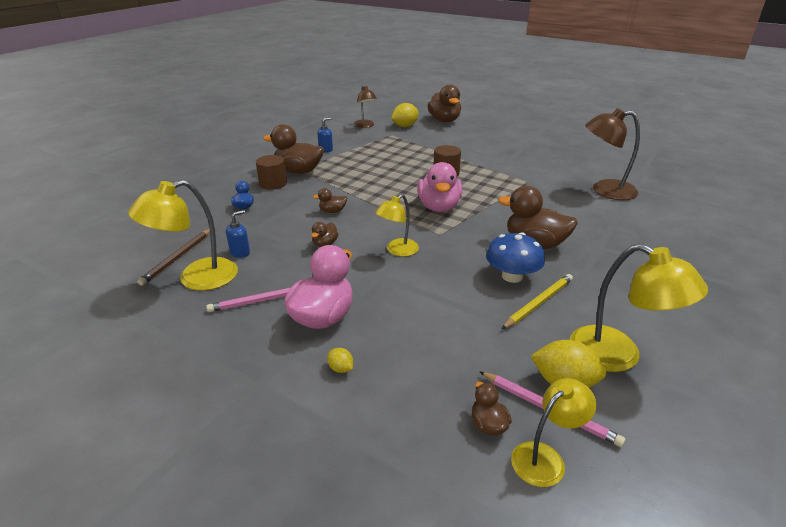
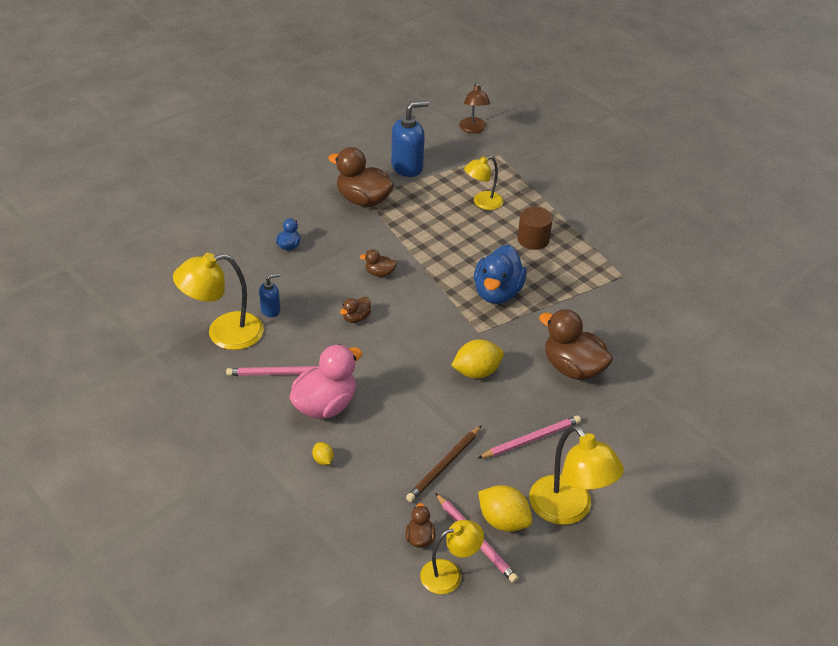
camera: 15 degrees right, 10 degrees up
brown pencil [137,229,210,286] -> brown pencil moved to [406,425,482,502]
brown cylinder [256,155,287,190] -> none
blue soap dispenser [317,118,333,152] -> blue soap dispenser [391,101,429,177], size x1.88
yellow lamp [375,194,419,257] -> yellow lamp moved to [464,156,503,210]
yellow lemon [391,103,419,127] -> yellow lemon moved to [451,339,504,379]
pink duck [417,162,462,212] -> blue duck [474,245,527,304]
brown duck [427,85,461,122] -> none
blue mushroom [486,232,545,283] -> none
yellow pencil [502,274,573,329] -> pink pencil [478,416,581,458]
brown lamp [585,108,640,200] -> none

